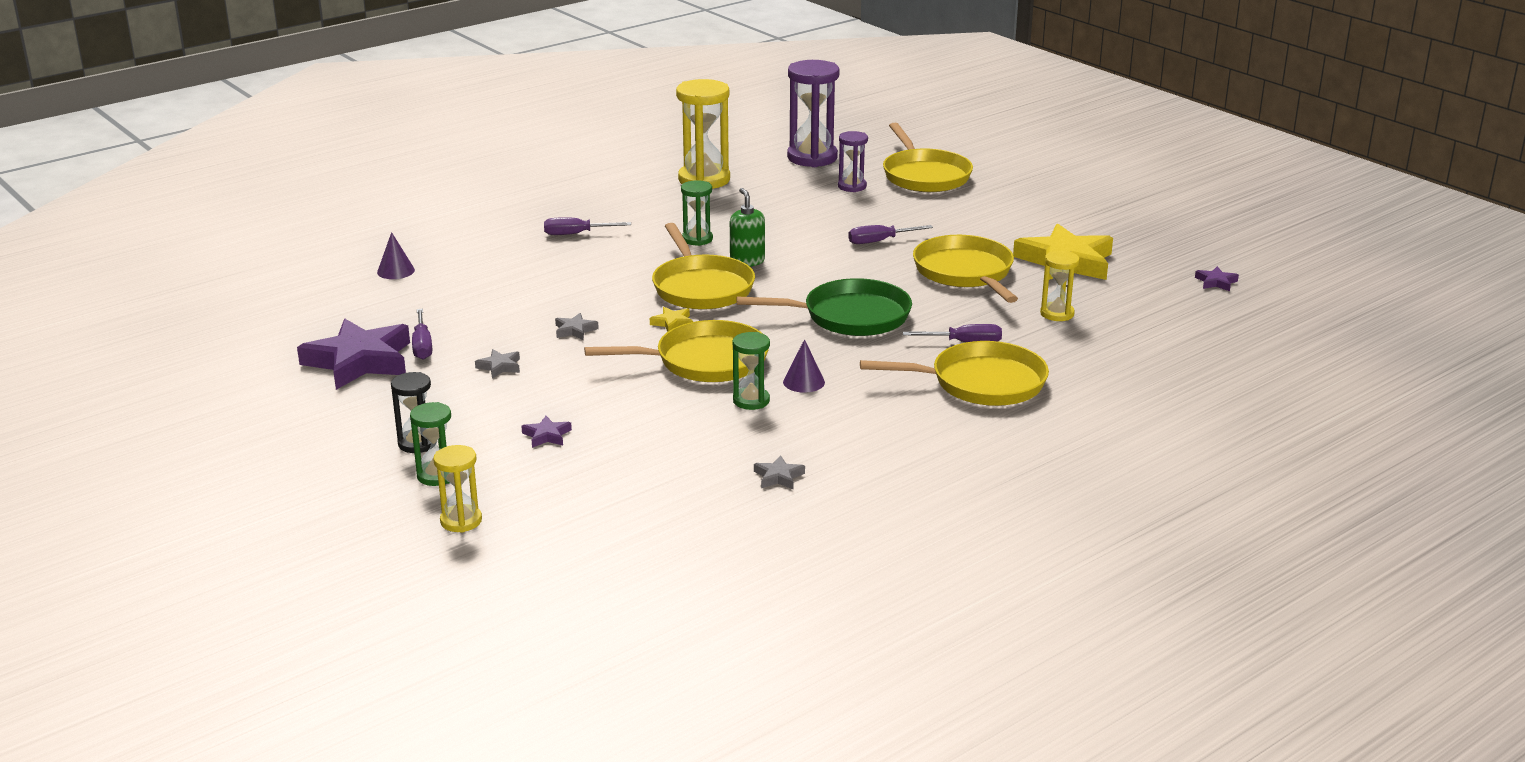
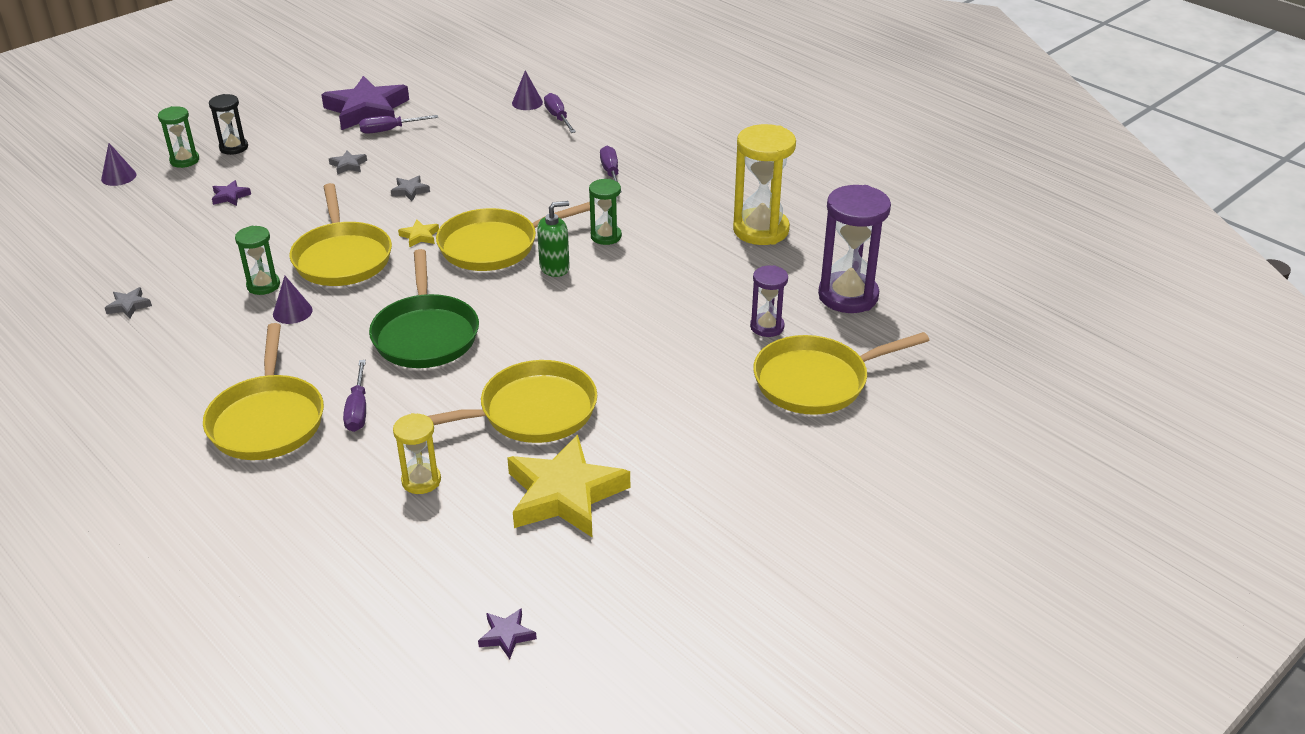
camera: 85 degrees right, 10 degrees up
yellow hourglass [433,445,482,533] -> purple cone [101,143,136,186]
purple screwdriver [848,225,933,244] -> purple screwdriver moved to [544,93,576,133]

